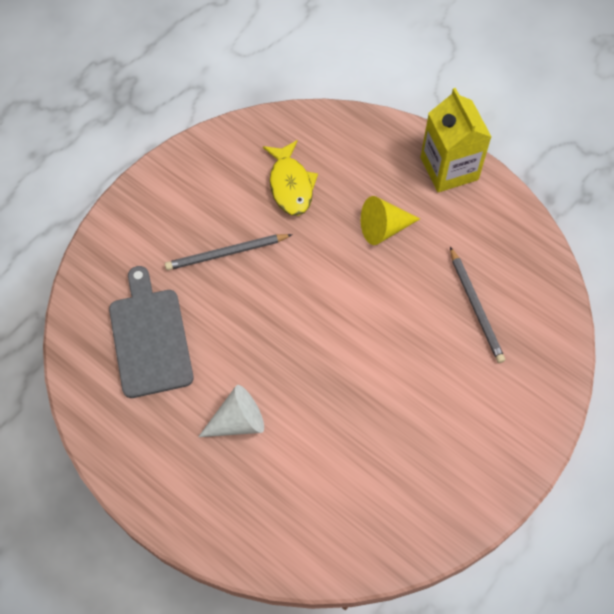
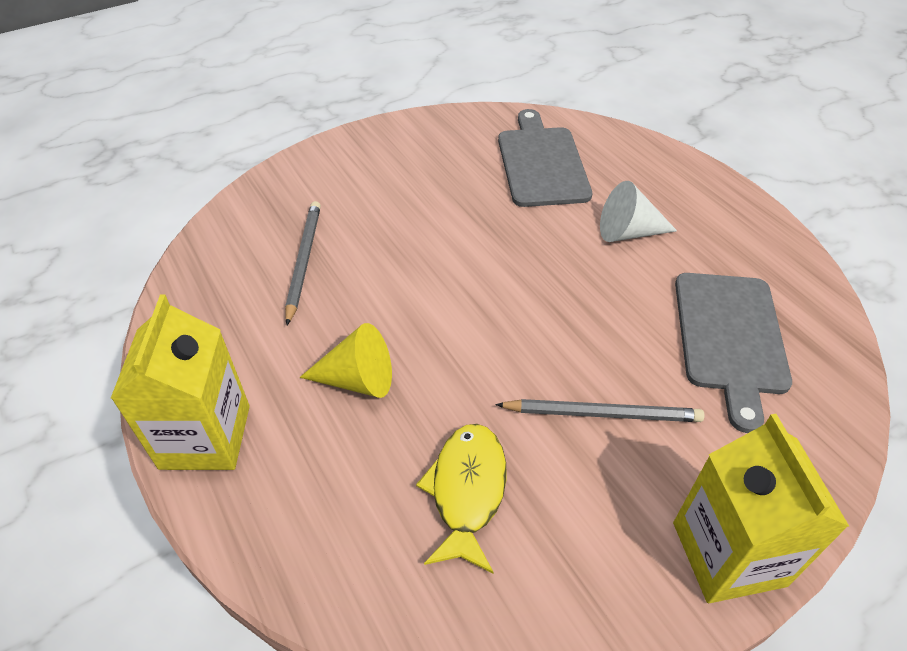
camera: 160 degrees left, 15 degrees down
none -> grey cutting board [498,109,592,207]
none -> yellow carton [673,414,849,603]

